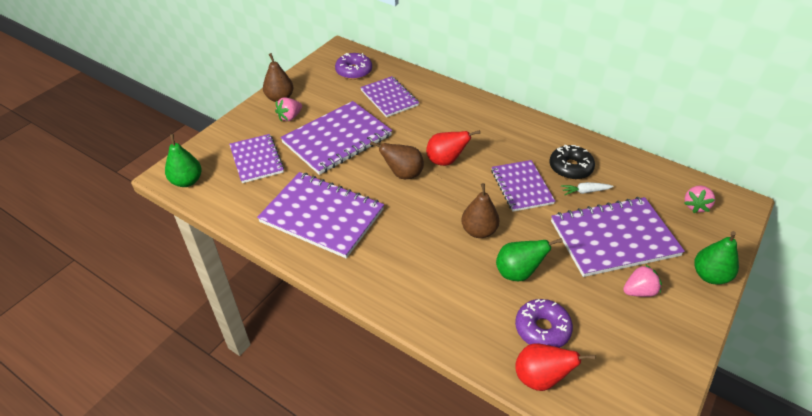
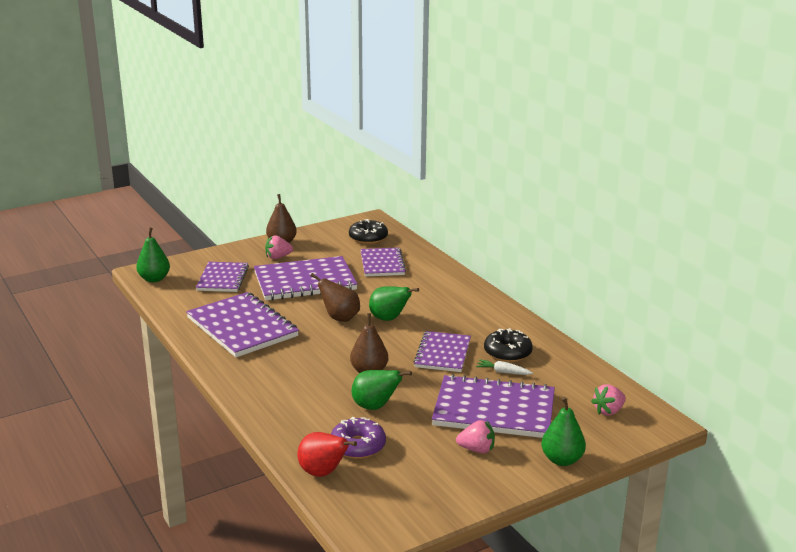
camera: 25 degrees right, 20 degrees down
purple donut [335,53,372,80] -> black donut [349,219,388,244]
red pear [426,130,480,166] -> green pear [369,287,419,321]

